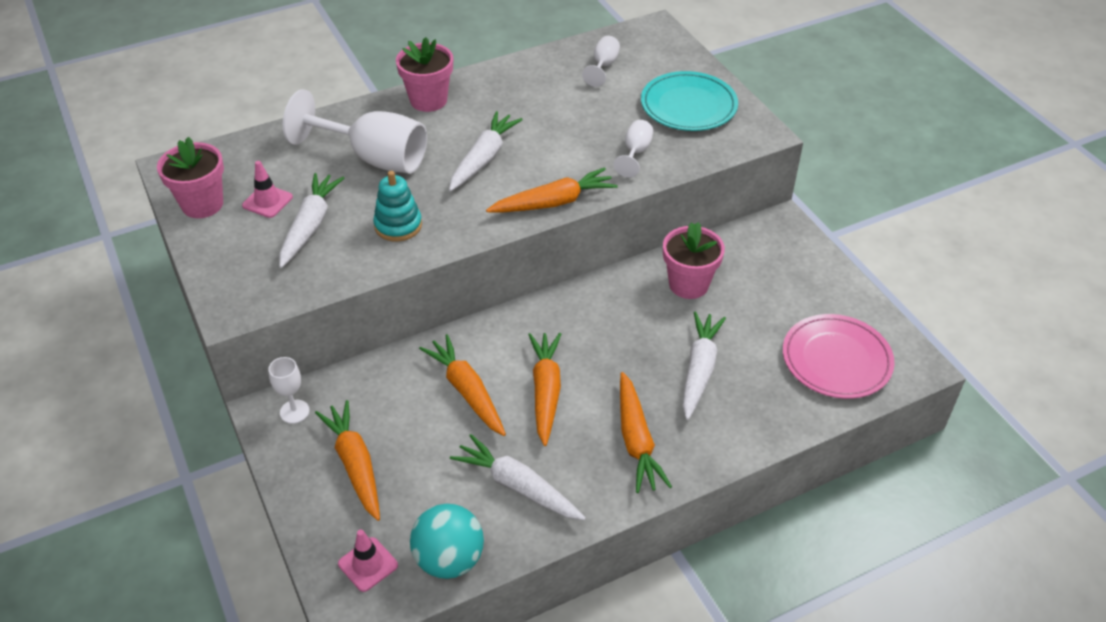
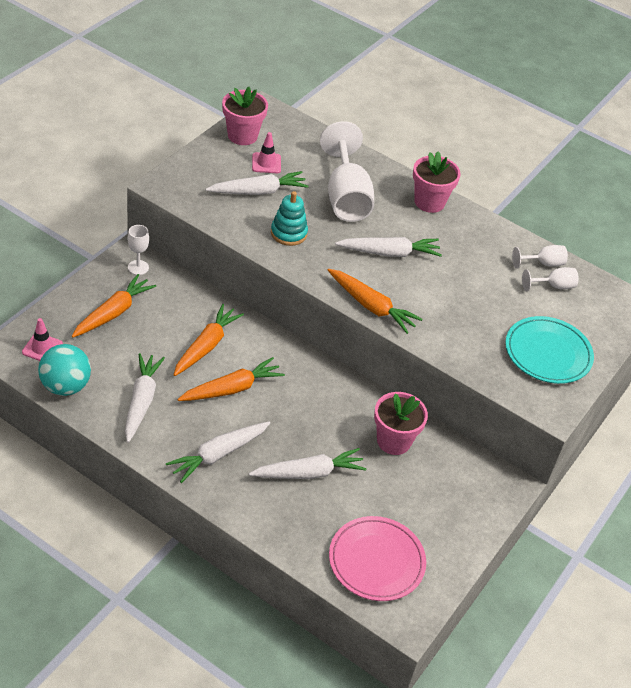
camera: 55 degrees right, 0 degrees up
white goblet [613,120,653,177] -> white goblet moved to [512,245,568,269]
orange carrot [620,372,672,493] -> white carrot [166,422,270,483]

